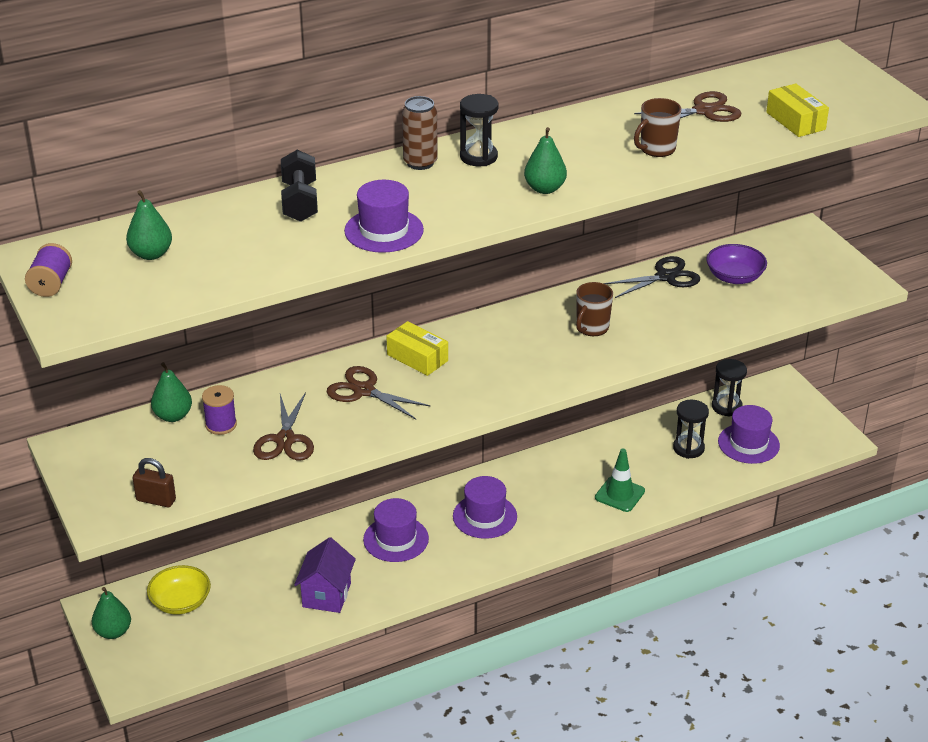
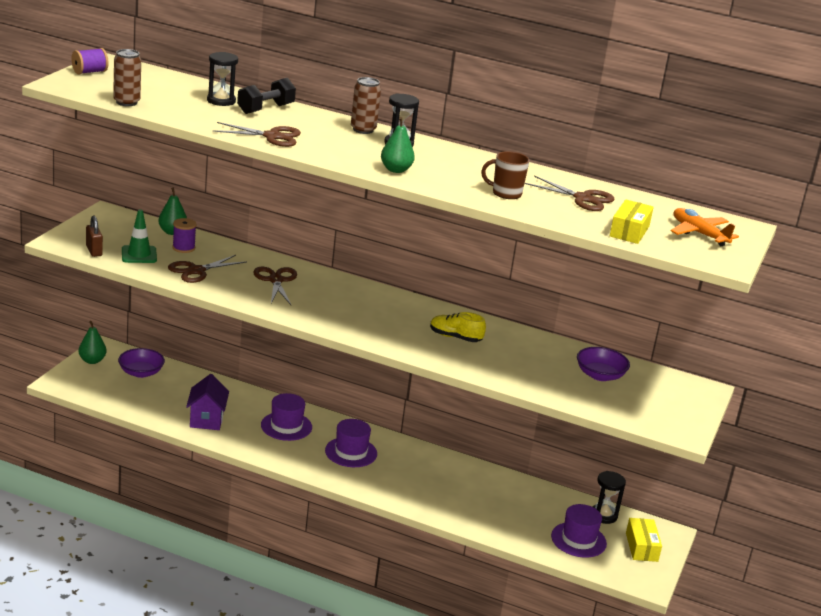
camera: 45 degrees right, 10 degrees down
green pear [126,190,172,260] -> none
yellow bowl [147,565,211,615] -> purple bowl [118,348,165,378]
purple house [294,537,356,613] -> purple house turned 60 degrees counterclockwise [186,374,229,430]
purple hat [344,180,424,253] -> brown scissors [213,122,301,147]
yellow box [387,321,448,376] -> yellow box moved to [626,518,662,562]
brown mug [576,282,613,336] -> yellow shoe [430,312,486,342]
green traffic cone [595,449,645,512] -> green traffic cone moved to [122,209,157,263]
black scissors [603,256,700,298] -> none
black hourglass [673,400,709,459] -> black hourglass moved to [207,52,238,106]
none -> brown can [113,49,141,106]
none -> orange plane [671,208,739,246]

